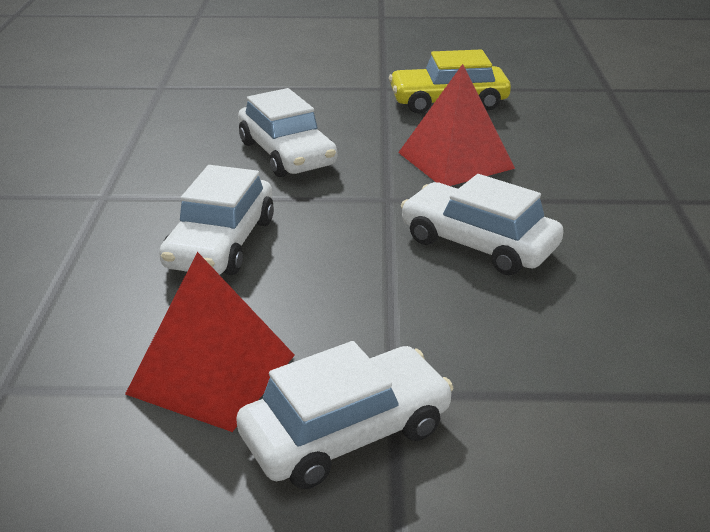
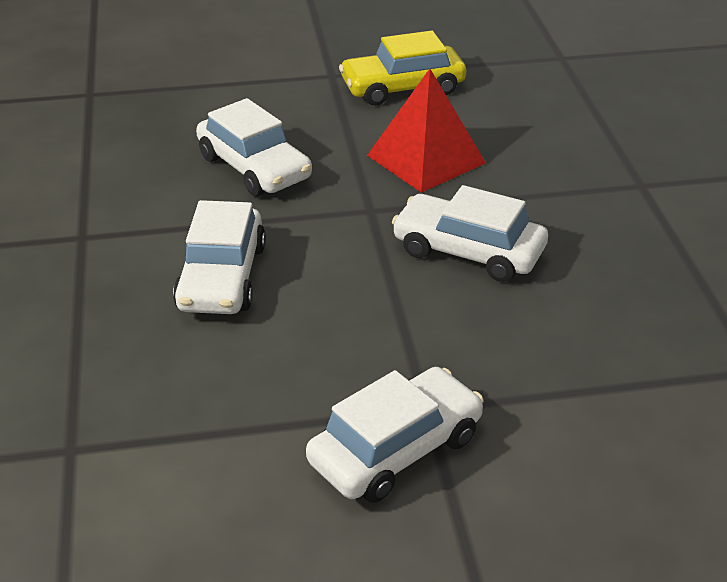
camera: 10 degrees left, 5 degrees up
red pyramid [125,252,295,432] -> none

